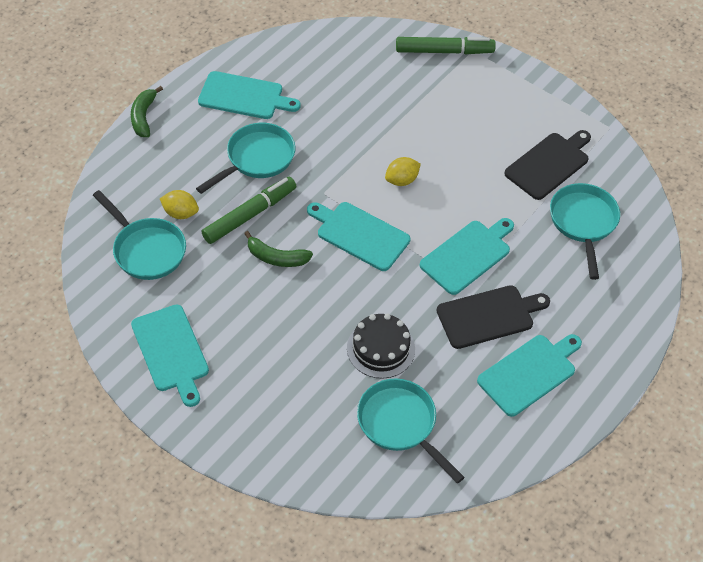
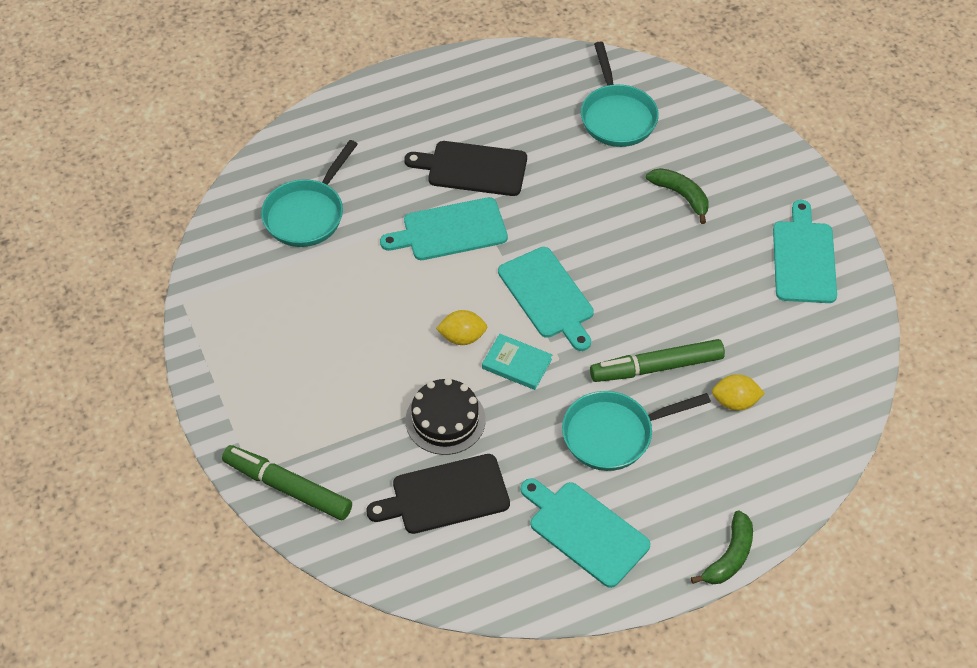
camera: 150 degrees left, 0 degrees up
turquoise pan [93,190,186,280] -> none
yellow lemon [160,190,199,219] -> yellow lemon turned 45 degrees counterclockwise [712,374,765,411]
green banana [244,231,313,267] -> green banana moved to [646,168,709,224]
black cake [347,313,415,379] -> black cake moved to [405,378,486,455]
turquoise cutting board [477,334,582,417] -> none
black cutting board [504,130,591,200] -> black cutting board moved to [366,454,510,534]
none -> turquoise book [482,334,552,390]

